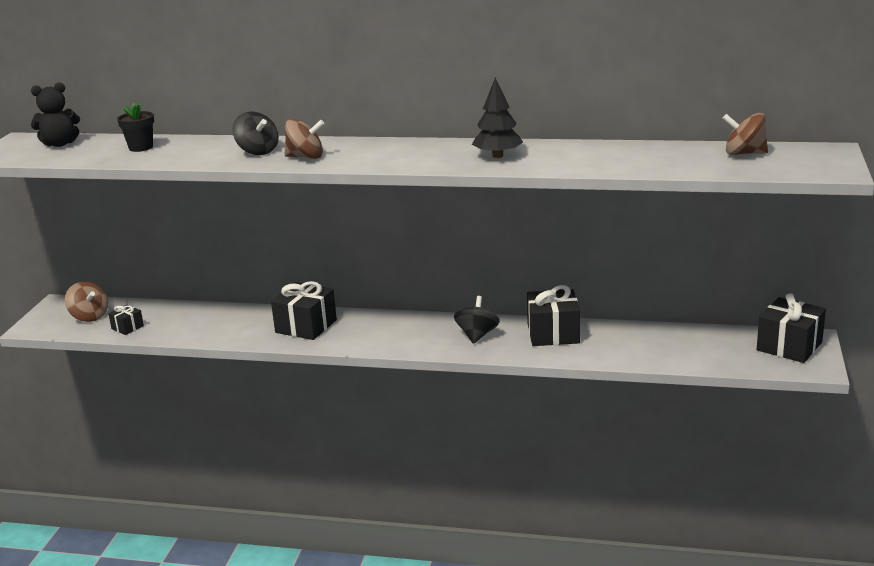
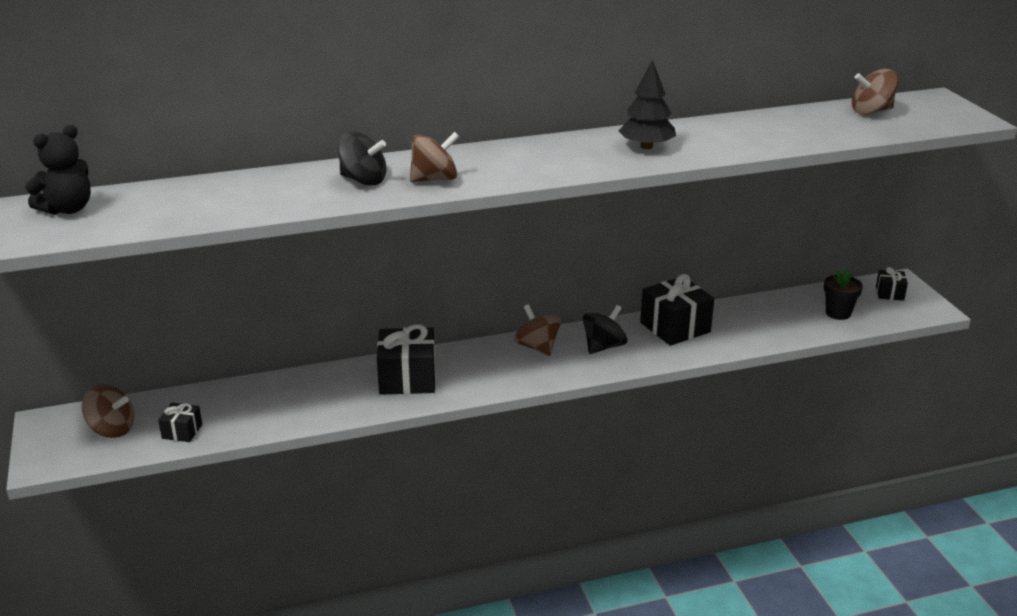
camera: 30 degrees left, 5 degrees up
black flower pot [117,103,154,152] -> black flower pot moved to [824,269,863,320]
black spinning top [454,296,500,344] -> black spinning top turned 60 degrees clockwise [583,305,627,354]
black gift [757,293,826,363] -> black gift [876,267,908,301], size x0.52
none -> brown spinning top [514,304,561,356]

